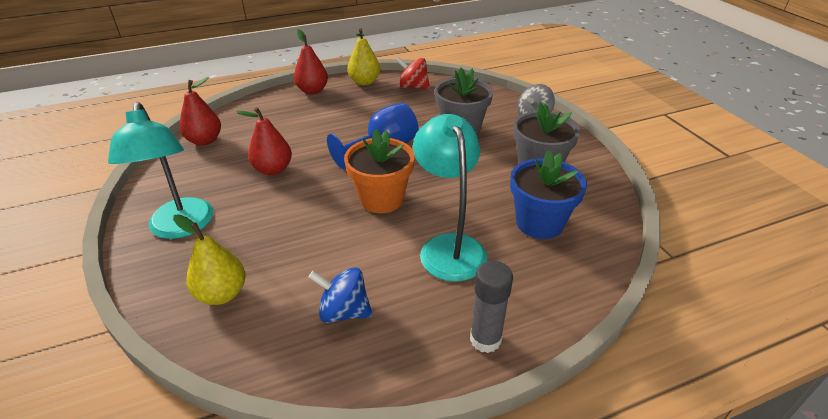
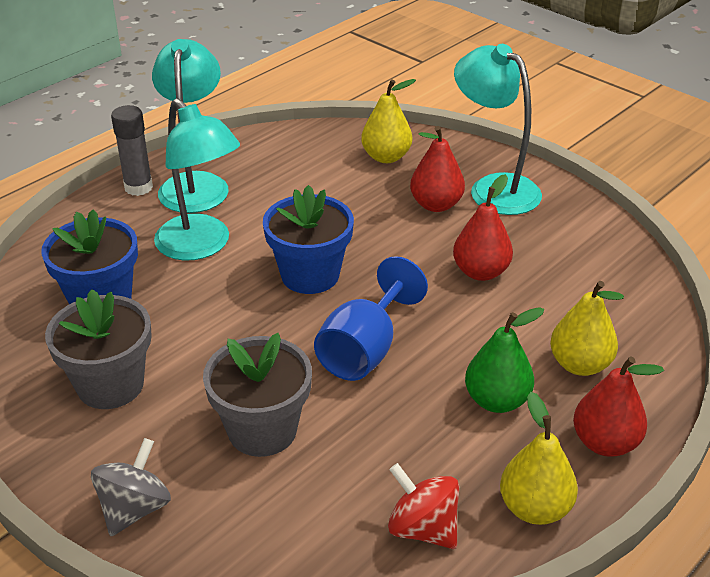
camera: 155 degrees right, 0 degrees up
red pear [179,77,221,146] -> red pear moved to [410,126,465,212]
blue spinning top [308,267,372,323] -> none
orange flower pot [344,129,415,213] -> blue flower pot [263,185,354,294]
red spinning top [395,57,430,89] -> red spinning top turned 135 degrees counterclockwise [388,463,459,549]
none -> turquoise lamp [152,39,229,213]
none -> green pear [465,307,544,413]
none -> yellow pear [550,281,624,376]

